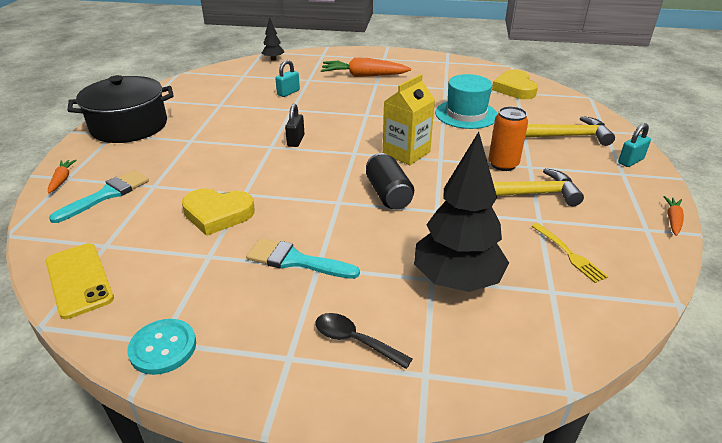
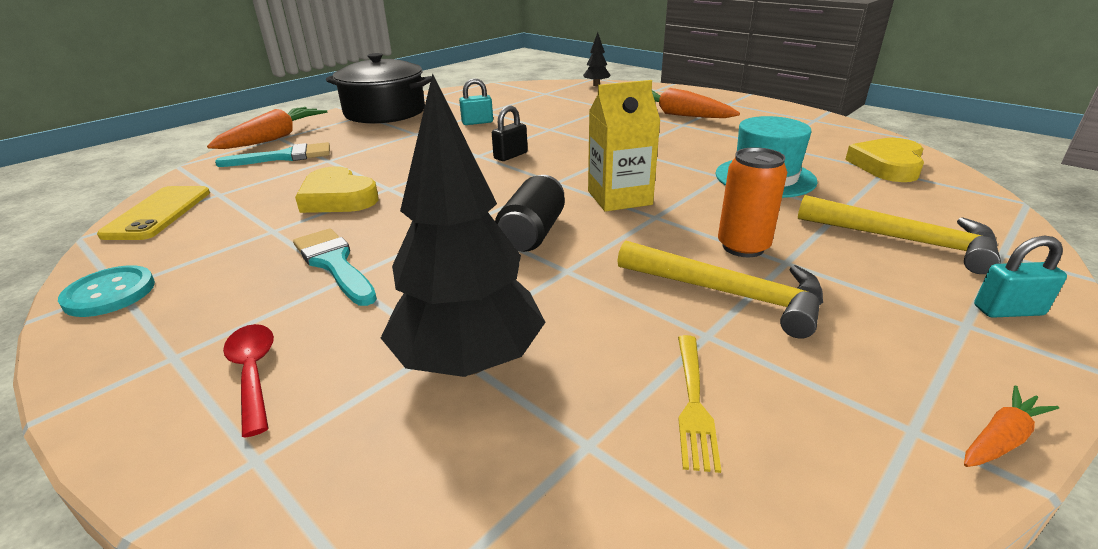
camera: 35 degrees right, 5 degrees down
orange carrot [48,160,76,193] -> orange carrot [207,107,327,149], size x2.05
turquoise padlock [275,60,300,97] -> turquoise padlock moved to [459,78,493,125]
black spoon [316,313,413,369] -> red spoon [223,324,274,438]

